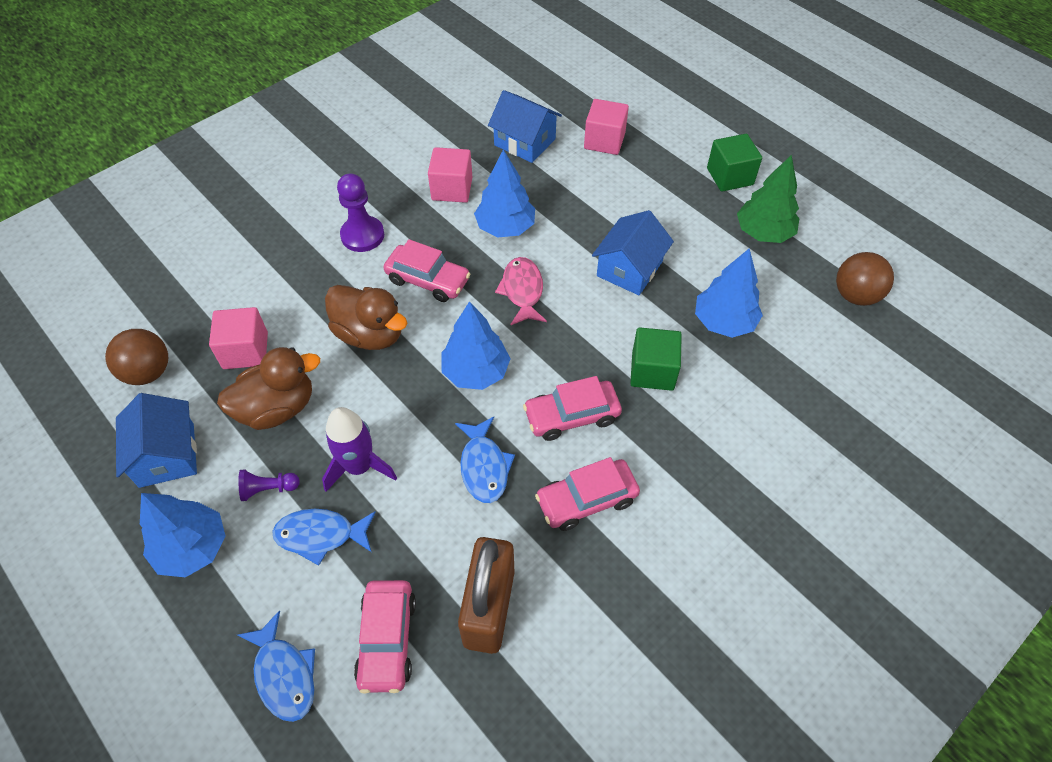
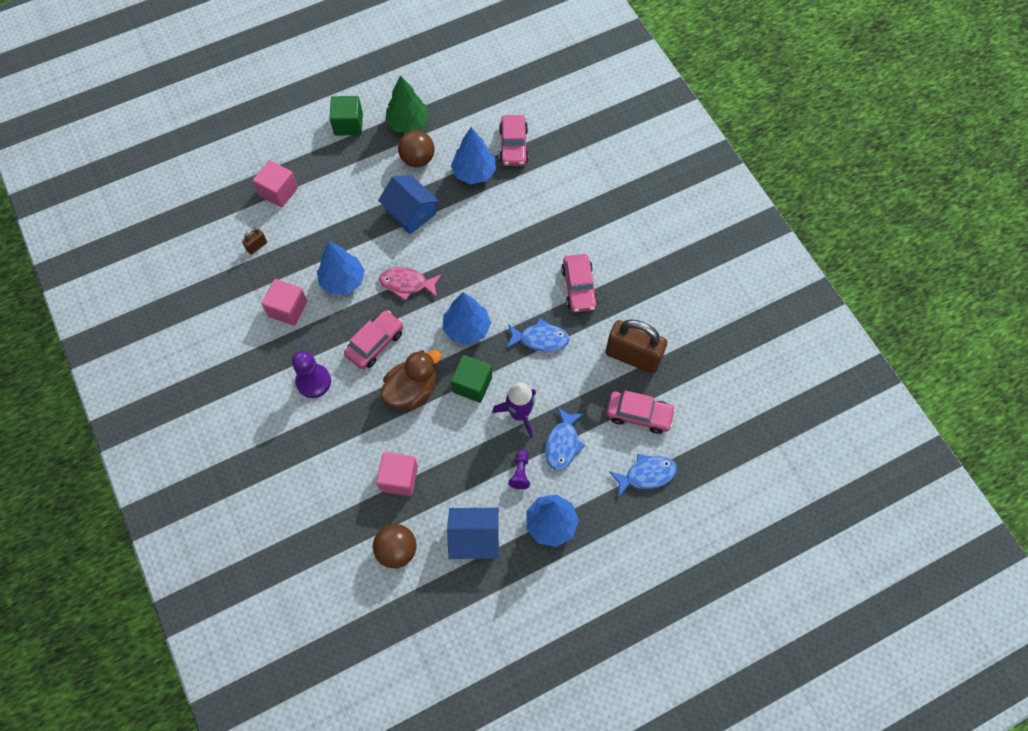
camera: 75 degrees left, 10 degrees up
brown duck [217,347,320,430] -> none
blue house [488,90,562,163] -> brown padlock [242,228,267,255]
pink car [523,376,622,441] -> pink car moved to [499,115,529,166]
green cube [630,327,682,391] -> green cube moved to [451,355,492,403]
brown ball [836,252,894,306] -> brown ball moved to [398,130,434,167]

